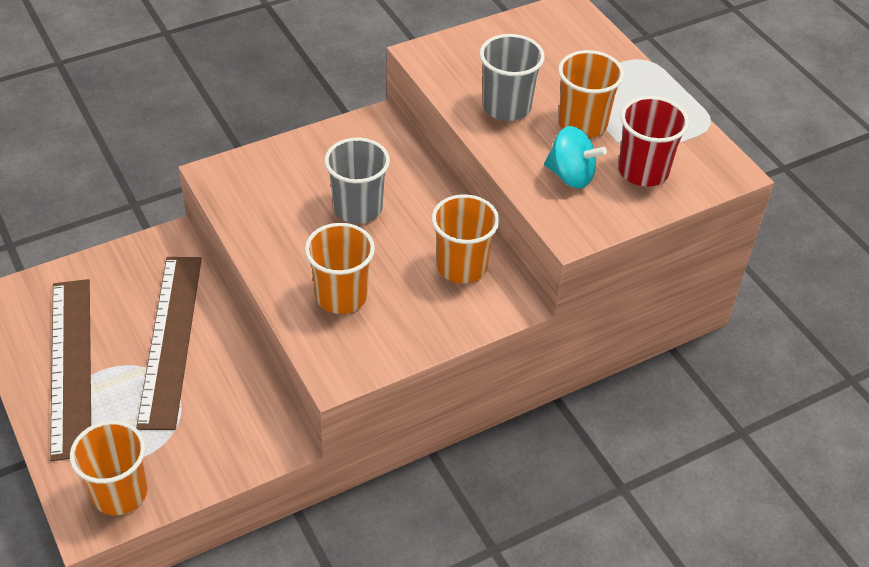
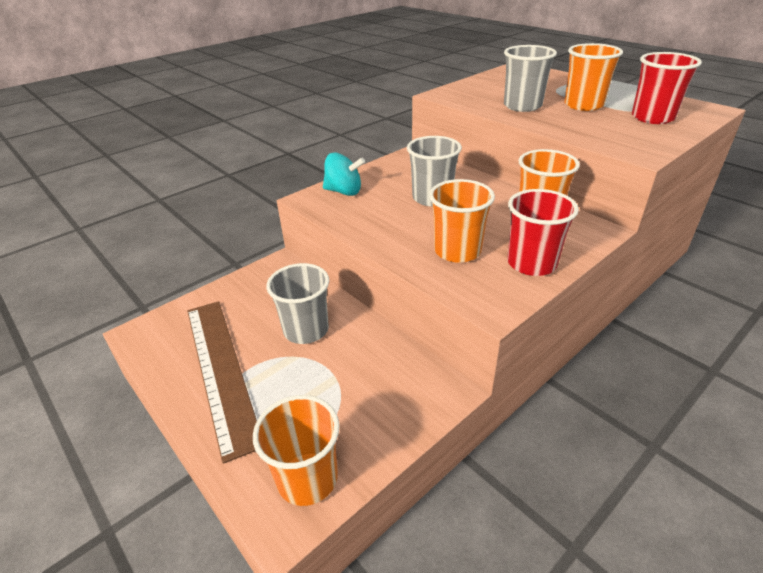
camera: 10 degrees left, 10 degrees down
brown ruler [136,257,202,430] -> grey cup [266,263,329,344]
turquoise spinning top [544,126,607,189] -> turquoise spinning top moved to [323,153,365,196]
none -> red cup [507,189,579,276]

